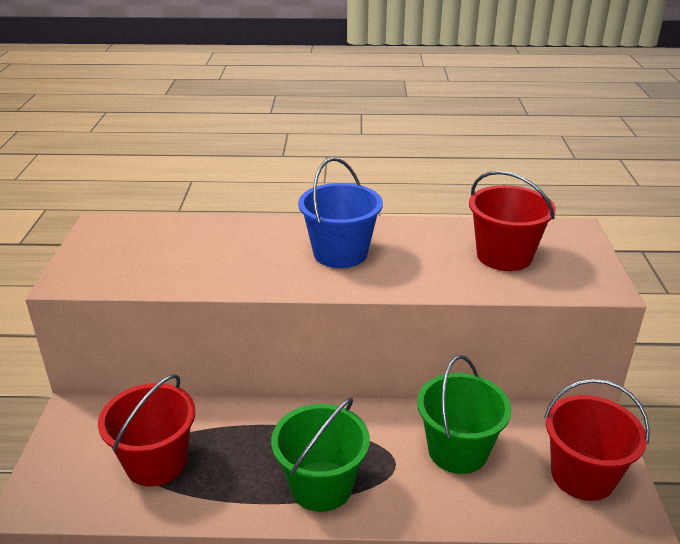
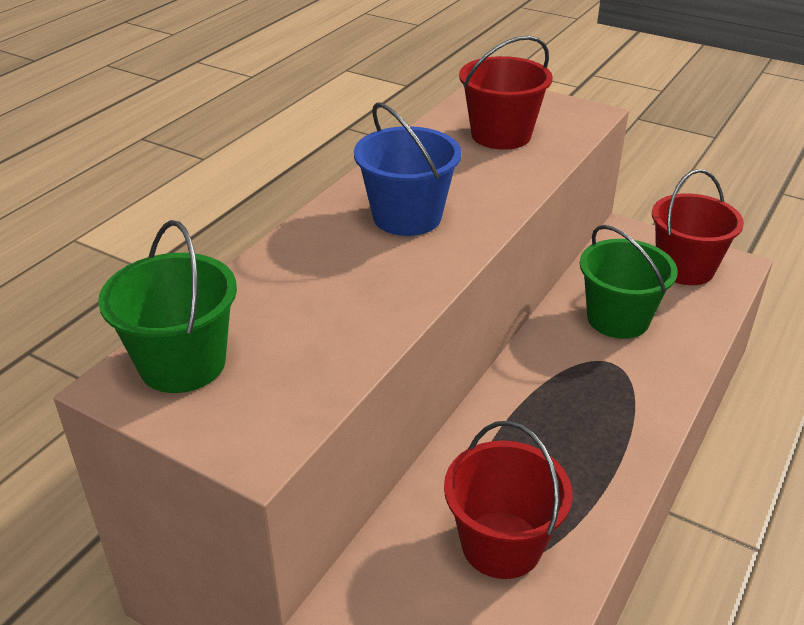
camera: 60 degrees left, 5 degrees up
green bucket [271,397,370,512] -> green bucket moved to [98,220,237,393]

